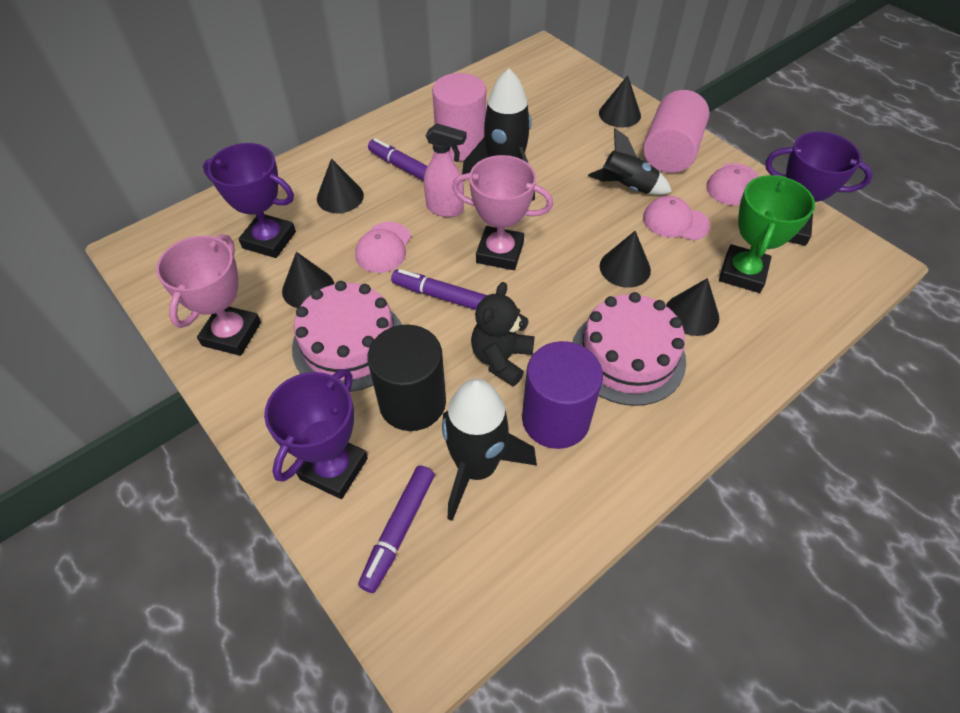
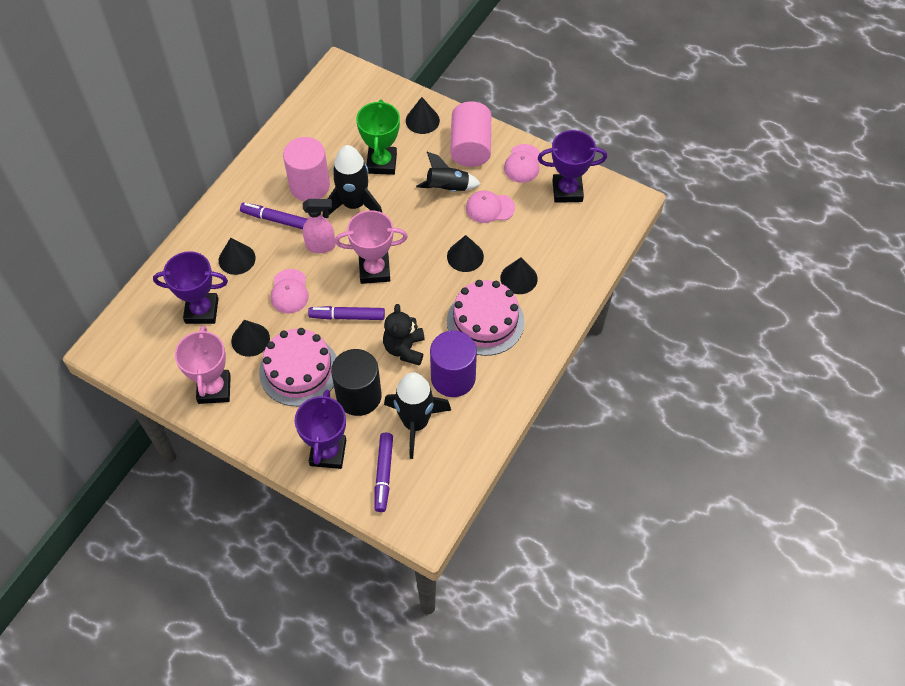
camera: 20 degrees left, 5 degrees up
green trophy [719,175,815,293] -> green trophy moved to [356,100,400,175]

